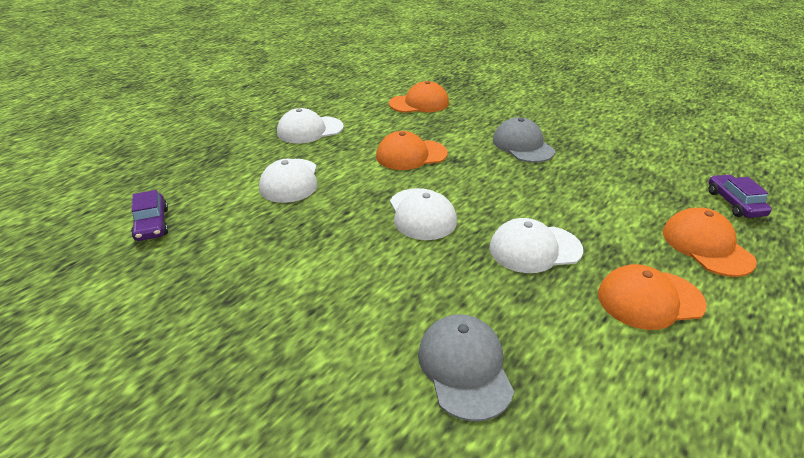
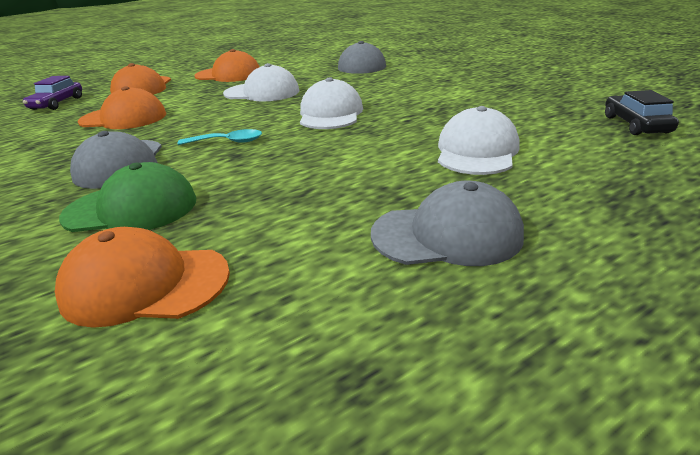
camera: 160 degrees left, 5 degrees down
purple car [131,190,168,241] -> black car [605,90,679,135]
white cap [277,108,344,144] -> grey cap [371,181,524,266]
orange cap [376,131,448,170] -> orange cap moved to [77,86,166,129]
none -> green cap [59,162,196,232]
none -> turquoise spoon [177,129,262,145]

